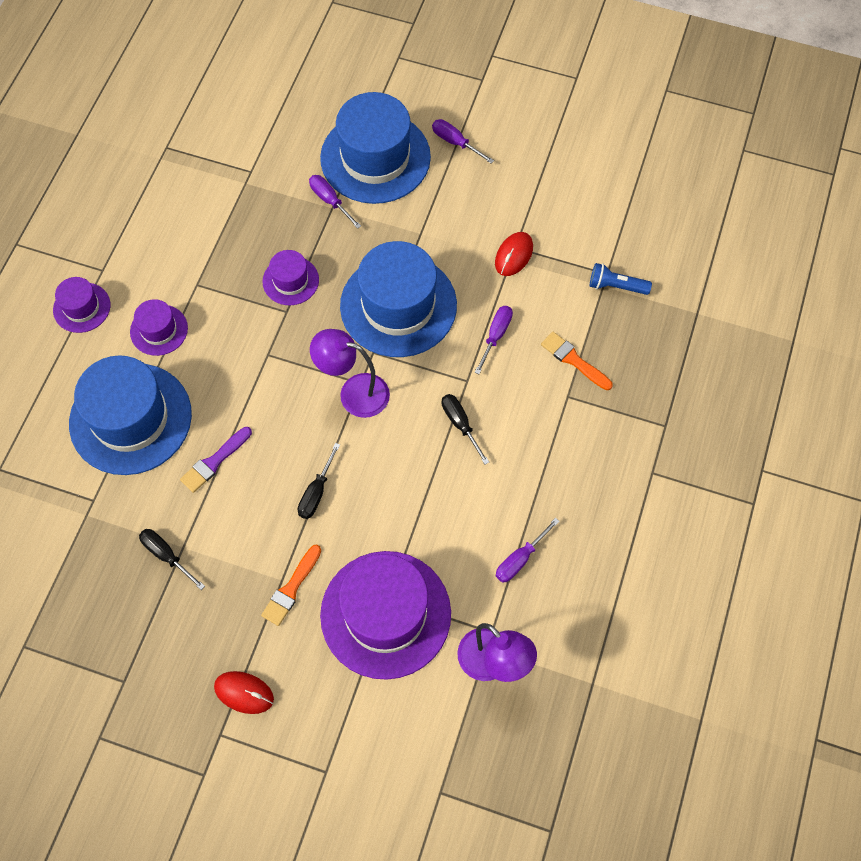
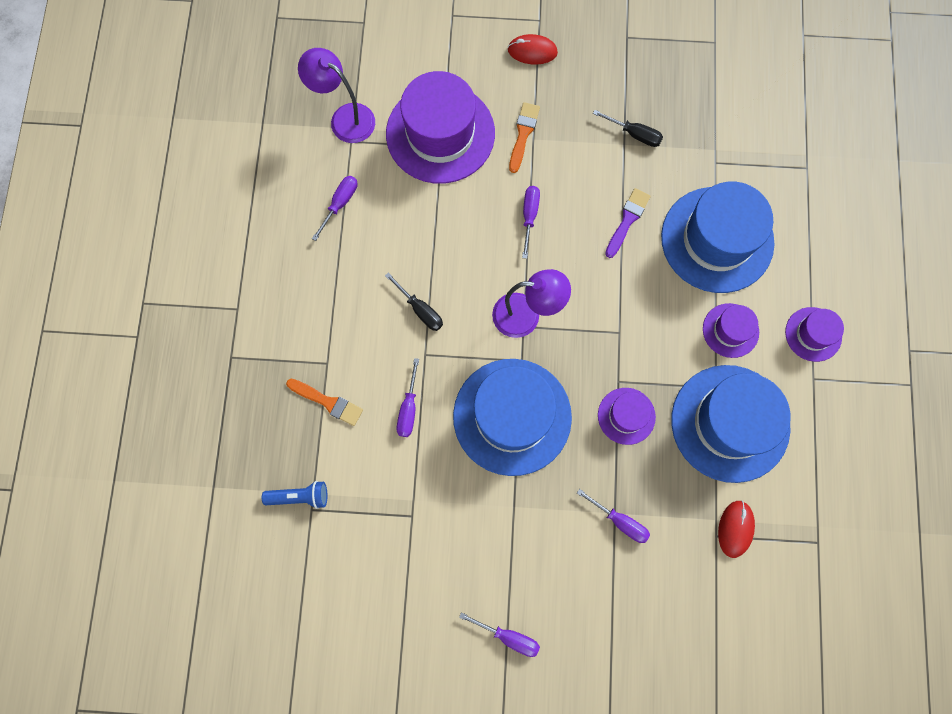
camera: 165 degrees right, 10 degrees up
black screwdriver [298,443,340,519] -> purple screwdriver [522,186,540,259]
blue hat [320,92,431,204] -> blue hat moved to [671,365,791,483]
red mouse [495,232,533,276] -> red mouse moved to [718,500,755,558]

